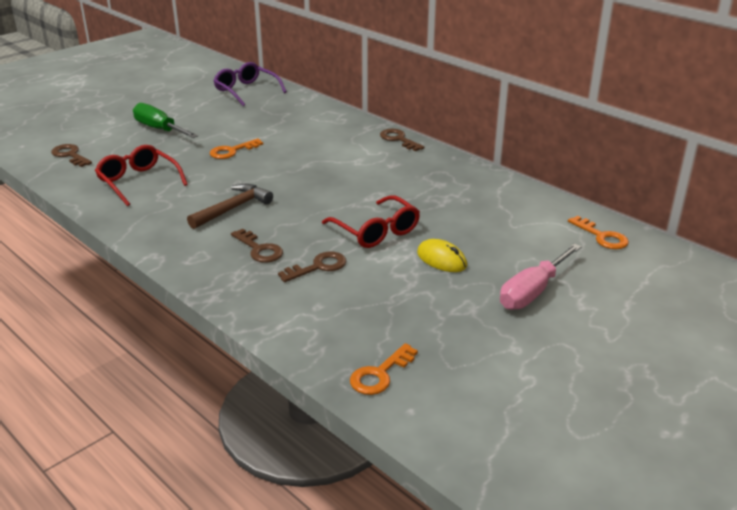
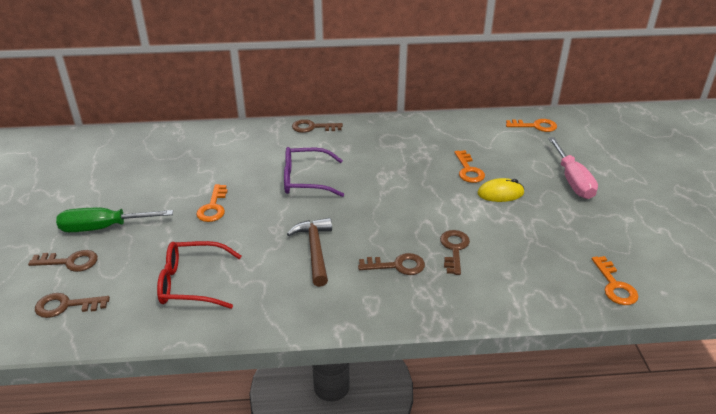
camera: 50 degrees left, 5 degrees up
purple glasses [213,62,287,106] -> purple glasses moved to [284,147,344,197]
red glasses [322,195,420,248] -> none
none -> brown key [28,250,98,272]
none -> orange key [454,150,485,183]

